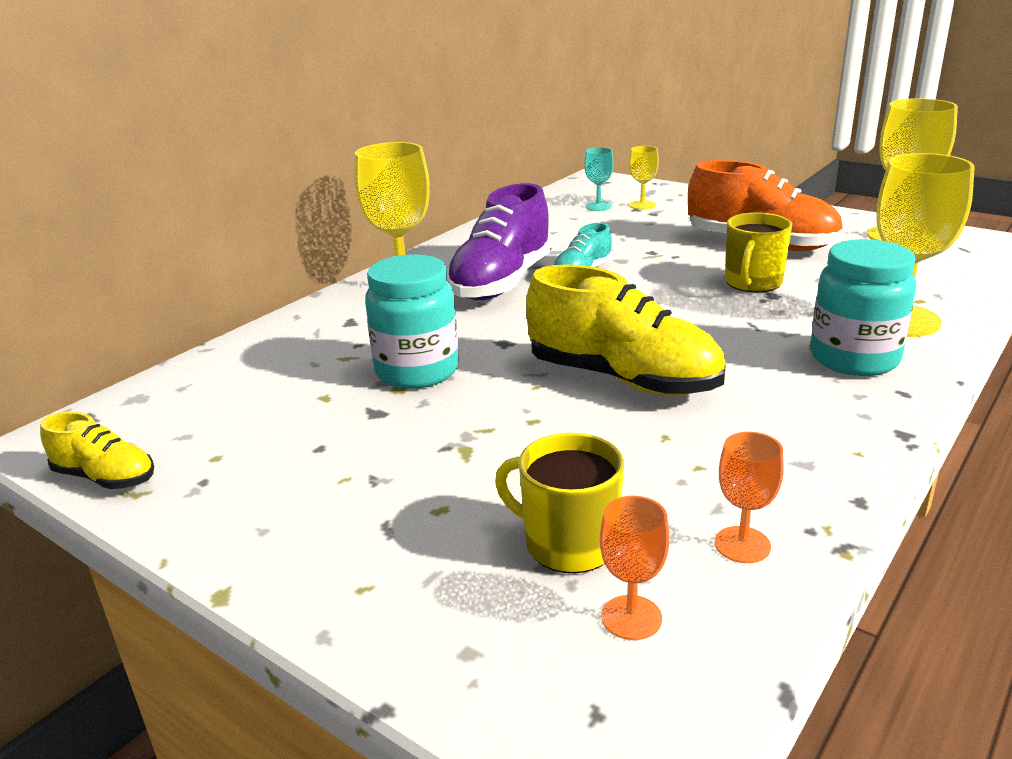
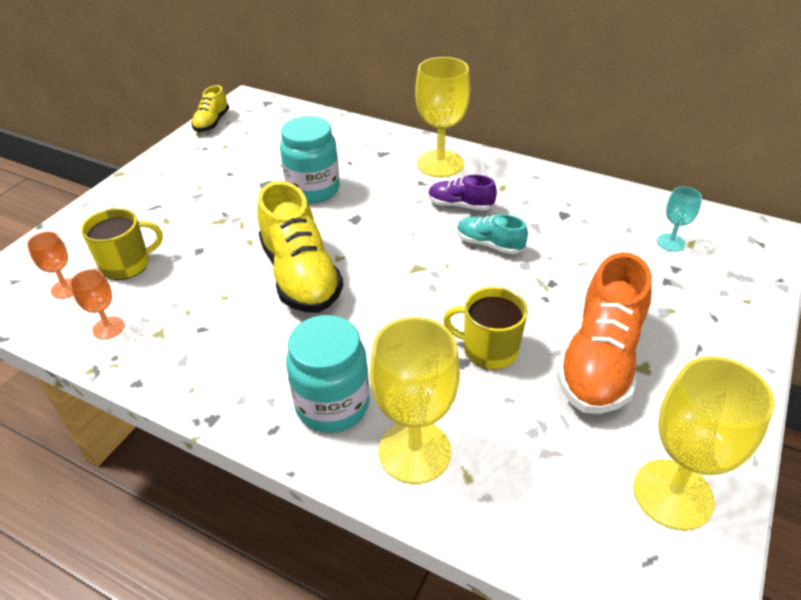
camera: 80 degrees right, 15 degrees up
purple shoe [446,183,552,300] -> purple shoe [428,175,497,211], size x0.52
yellow mug [495,433,624,573] -> yellow mug turned 45 degrees clockwise [81,208,163,280]
yellow shoe [526,264,726,396] -> yellow shoe turned 45 degrees counterclockwise [257,181,343,313]
yellow goblet [629,146,659,210] -> none

